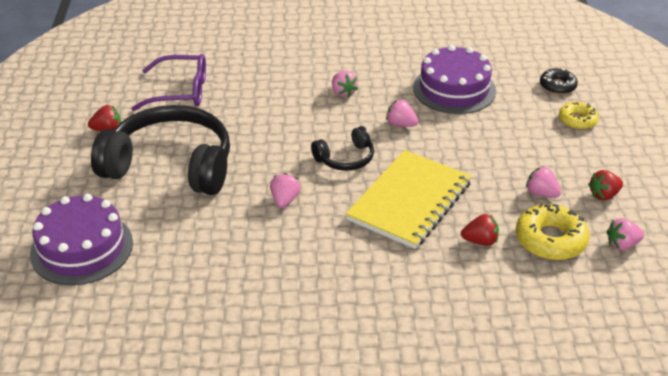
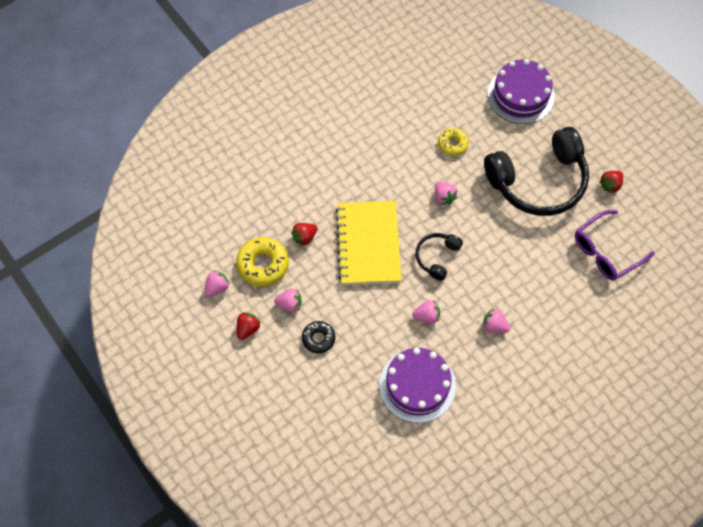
camera: 145 degrees right, 25 degrees up
black donut [540,68,578,94] -> black donut moved to [302,321,335,353]
yellow donut [559,102,599,130] -> yellow donut moved to [438,128,469,156]

